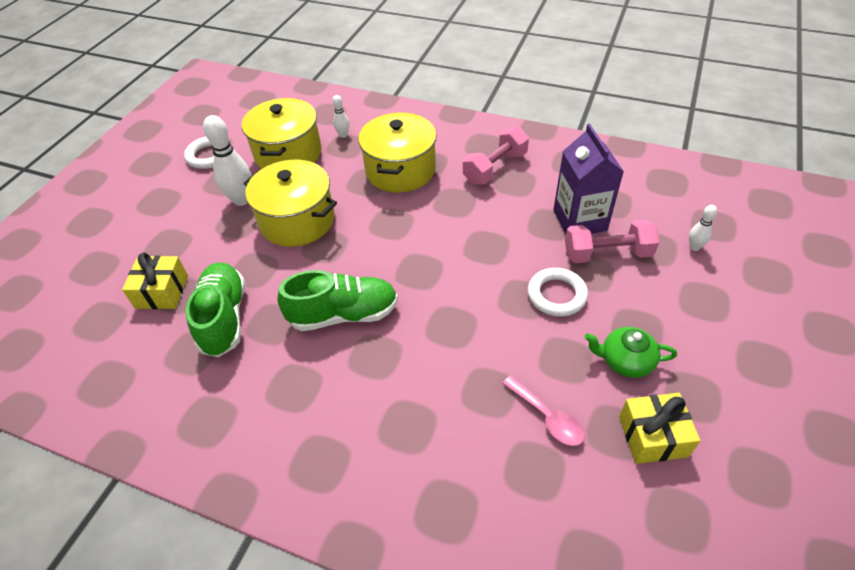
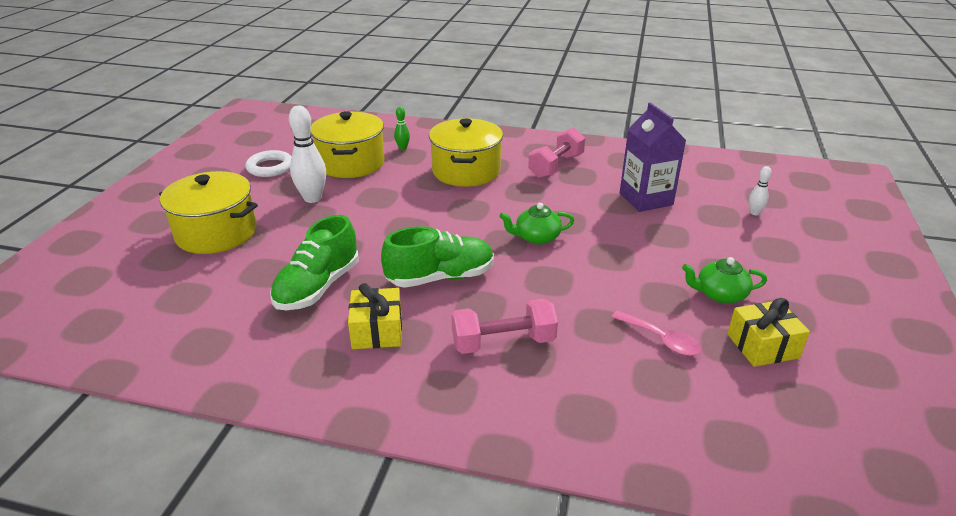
camera: 10 degrees left, 15 degrees down
yellow gift [122,252,188,309] -> yellow gift moved to [348,283,402,349]
green shoe [186,263,245,357] -> green shoe turned 135 degrees counterclockwise [270,215,359,310]
yellow pot [244,160,337,247] -> yellow pot moved to [159,171,258,254]
white bowling pin [332,95,349,138] -> green bowling pin [394,107,410,150]
white ring [528,268,588,317] -> none
pink dumbbell [565,220,659,263] -> pink dumbbell moved to [451,299,558,354]
none -> green teapot [499,203,574,245]

